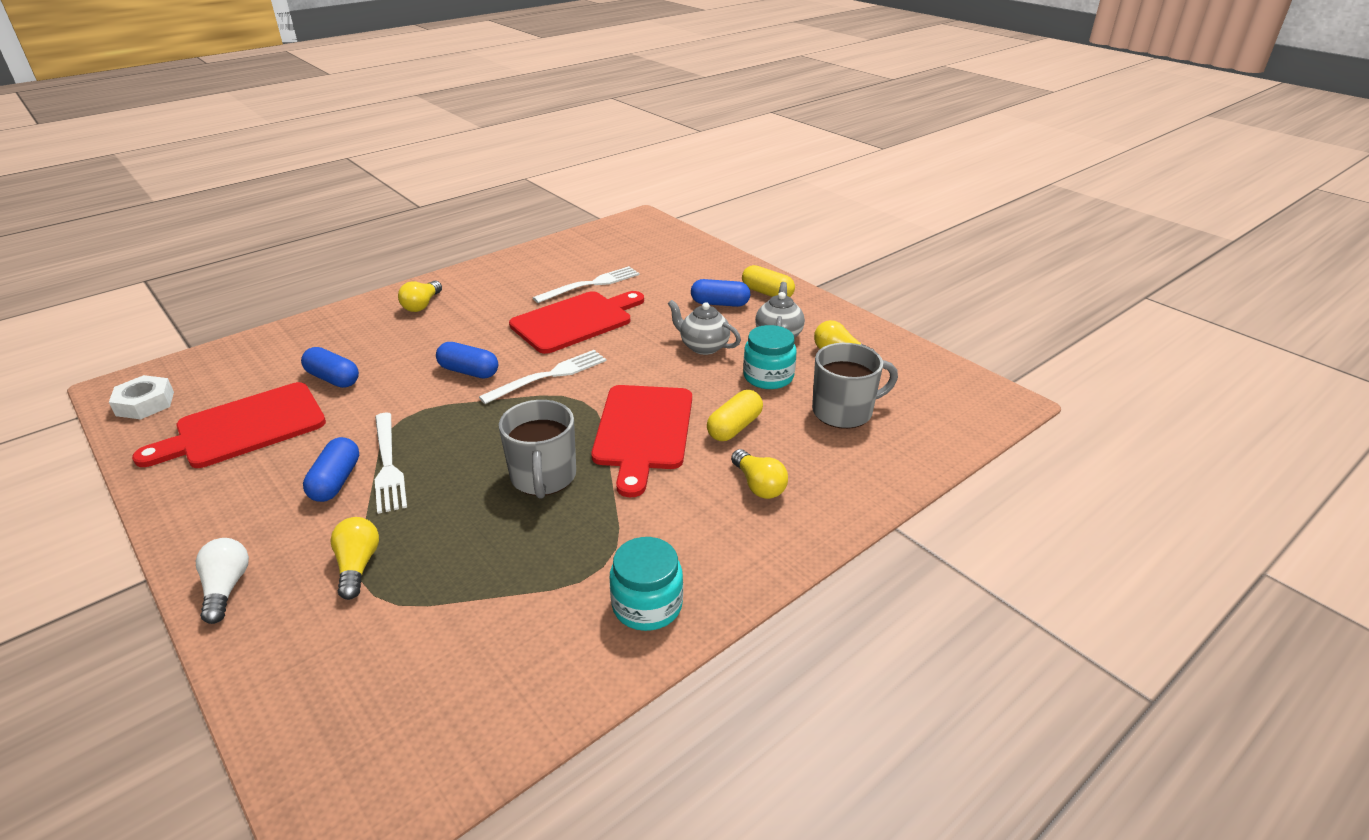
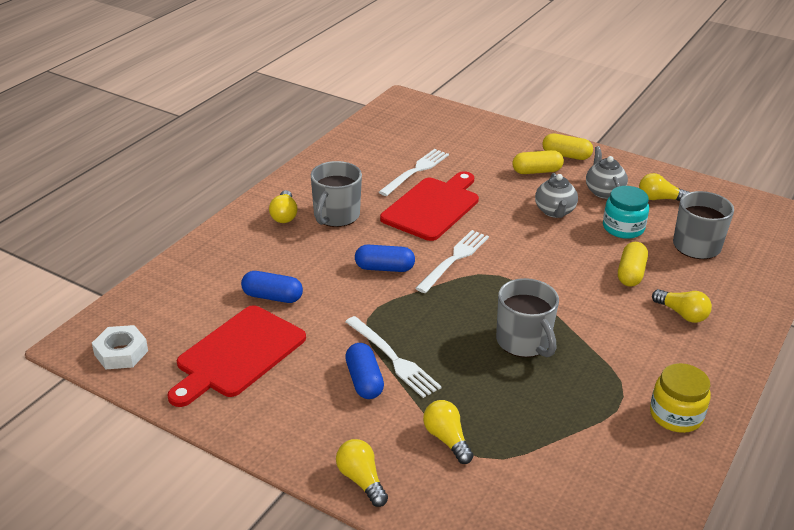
camera: 20 degrees left, 0 degrees up
white light bulb [196,538,249,624] -> yellow light bulb [336,439,388,507]
red cutting board [591,385,692,497] -> none
turquoise jar [610,537,683,631] -> yellow jar [650,363,711,433]
grey teapot [668,300,741,355] -> grey teapot turned 105 degrees counterclockwise [535,173,578,218]
blue capsule [691,279,750,307] -> yellow capsule [512,150,564,174]
none -> grey mug [311,161,362,227]

